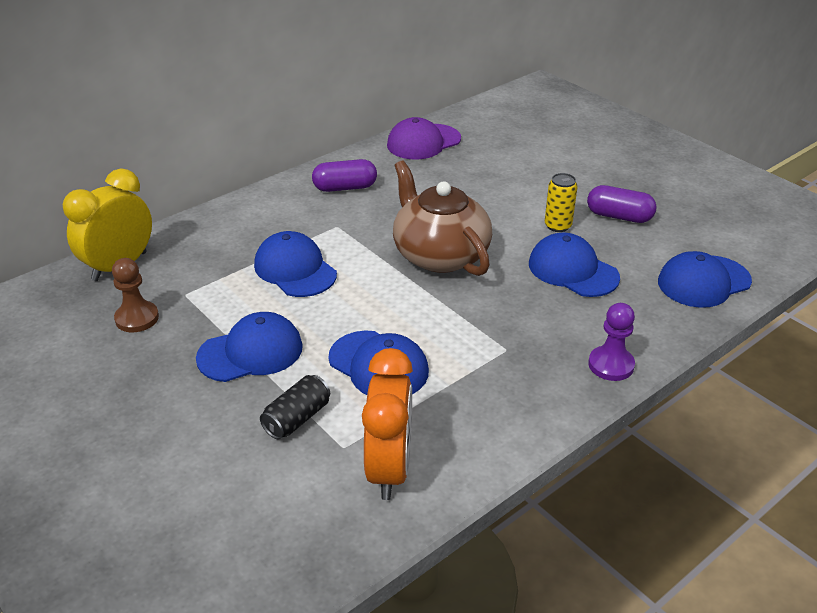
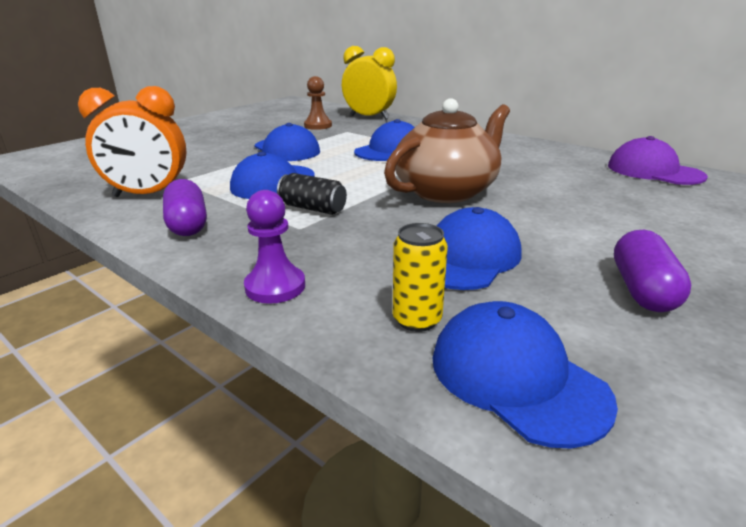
camera: 80 degrees right, 10 degrees down
black can [260,375,330,439] -> black can moved to [277,173,347,215]
purple capsule [312,159,377,192] -> purple capsule moved to [163,179,207,236]
yellow can [545,173,578,232] -> yellow can moved to [393,223,448,332]

